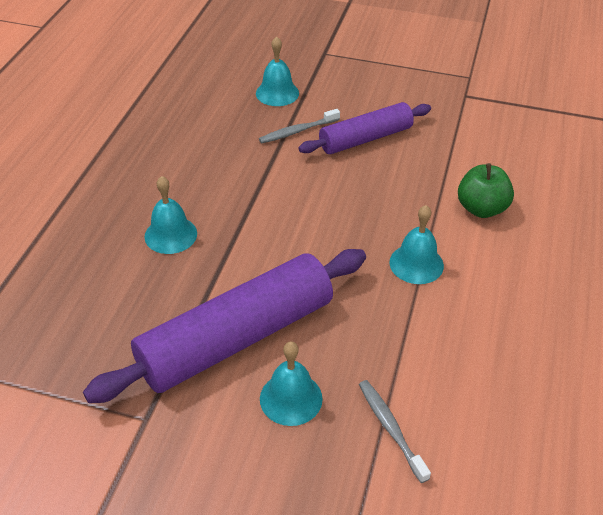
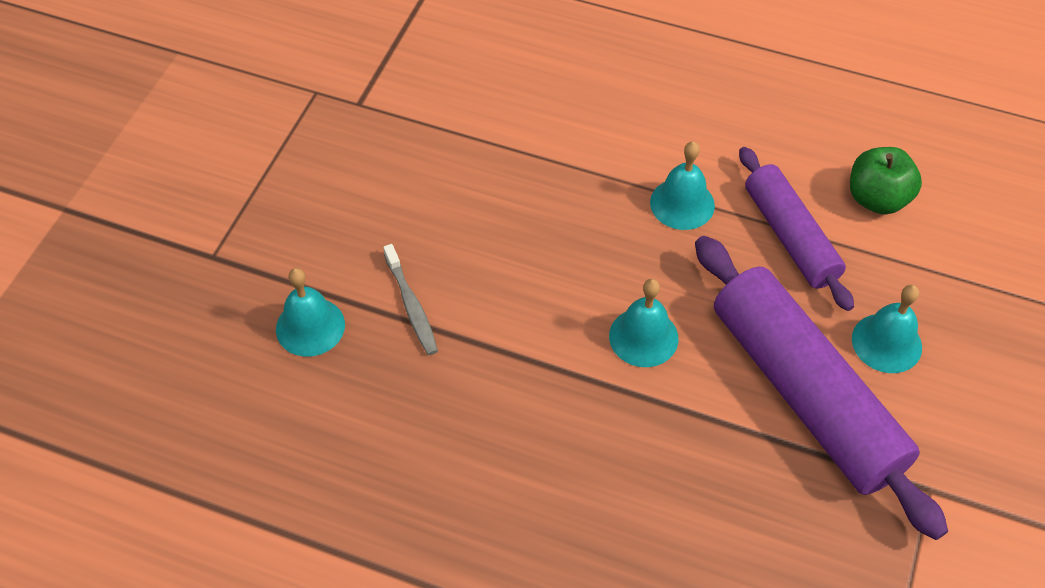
camera: 85 degrees left, 10 degrees up
turquoise bell [144,176,197,254] -> turquoise bell moved to [609,279,678,367]
purple rolling pin [298,102,431,154] -> purple rolling pin moved to [739,147,854,311]
grey toothbrush [359,380,431,483] -> none
green apple [458,163,514,218] -> green apple moved to [850,147,922,215]

